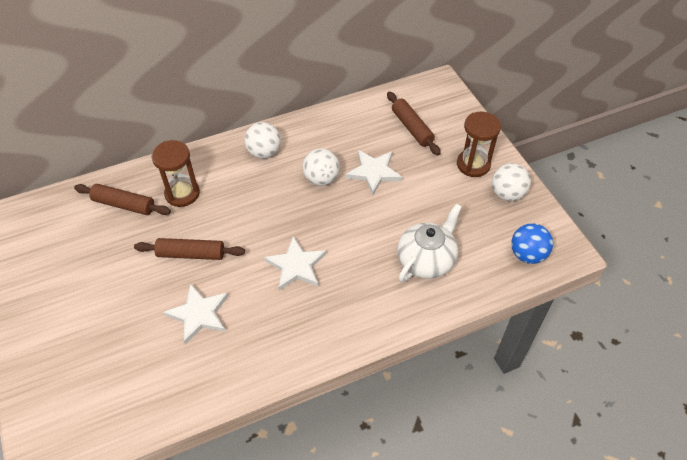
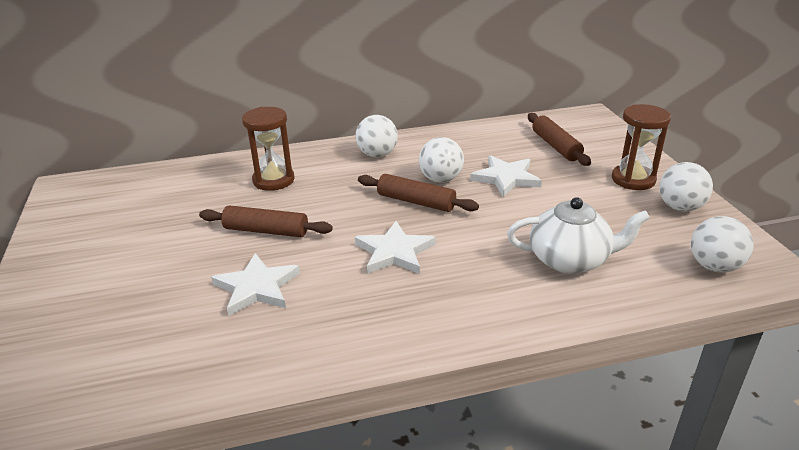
camera: 10 degrees right, 20 degrees down
brown rolling pin [74,184,171,215] -> brown rolling pin moved to [358,174,479,212]
white teapot [397,204,462,282] -> white teapot turned 45 degrees clockwise [507,197,650,274]
blue ball [511,223,553,264] -> white ball [691,216,754,273]

